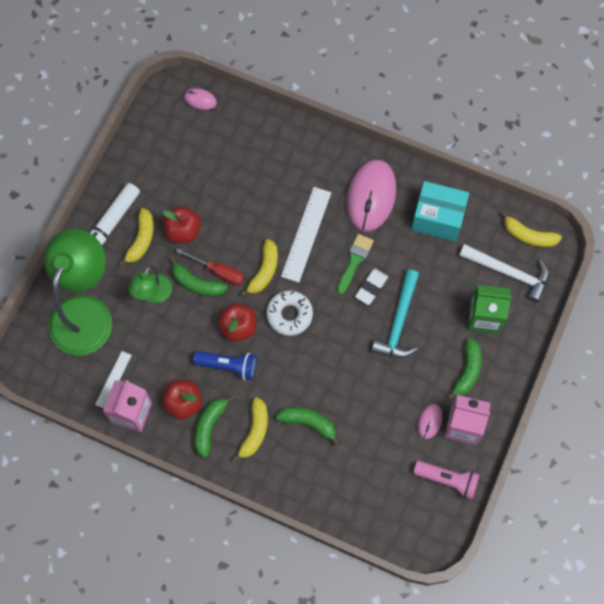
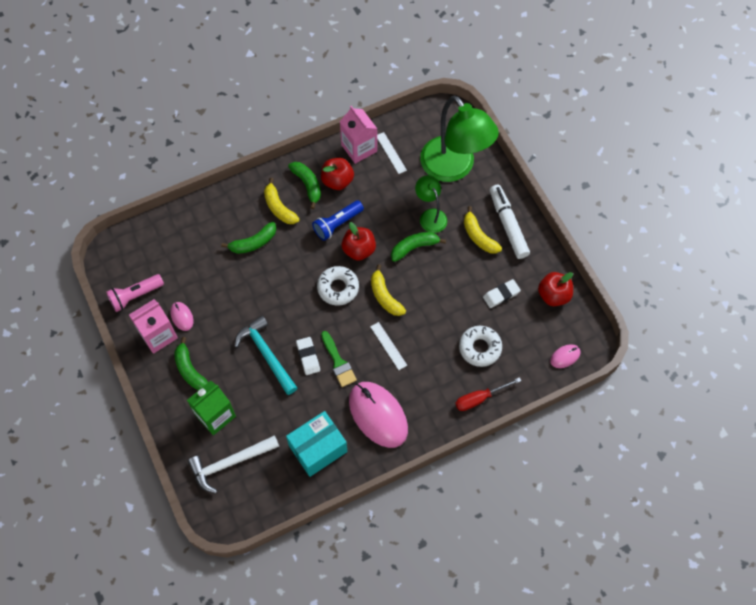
camera: 130 degrees right, 5 degrees down
red apple [163,206,201,243] -> red apple moved to [538,272,573,306]
red screwdriver [176,248,244,285] -> red screwdriver moved to [455,377,521,411]
white ruler [281,187,331,283] -> white ruler [370,322,407,370], size x0.57
yellow banana [501,211,562,247] -> none
none -> white donut [459,326,502,367]
none -> white eraser [483,279,521,308]

